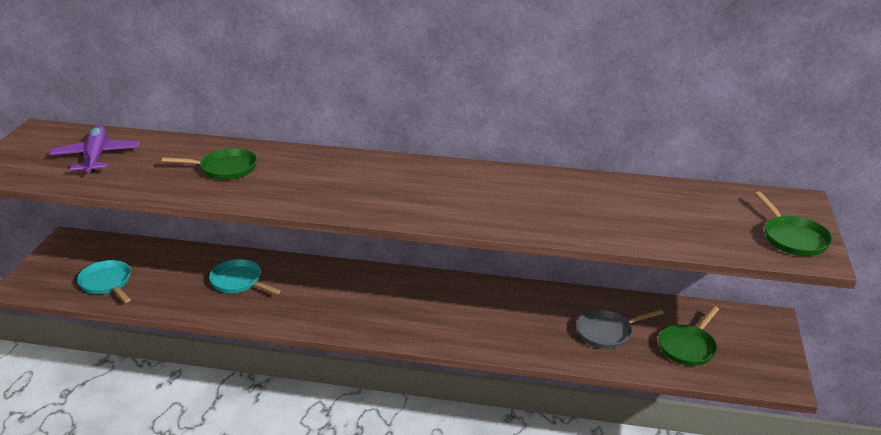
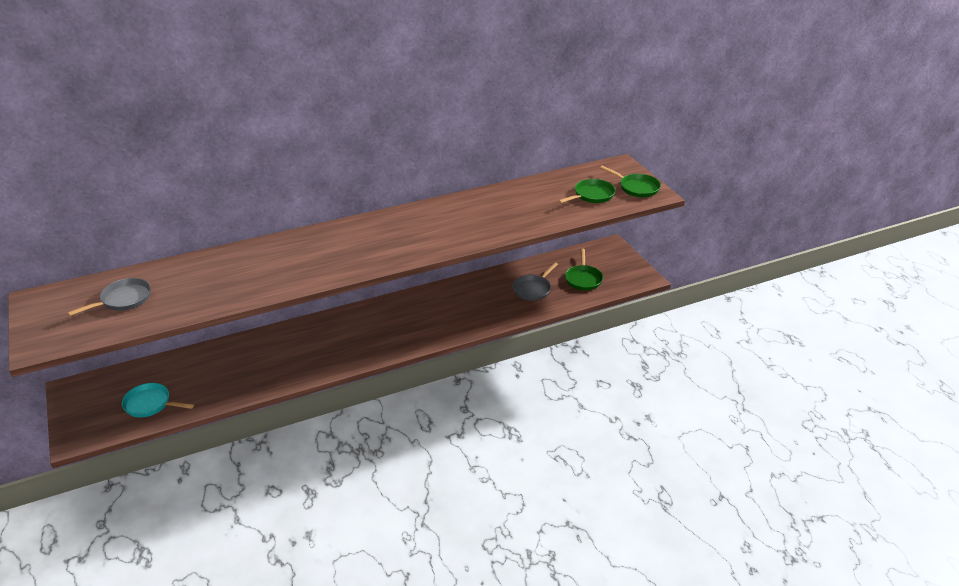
camera: 35 degrees left, 5 degrees up
purple plane [50,125,140,173] -> grey pan [68,278,151,316]
green pan [162,148,257,180] -> green pan moved to [558,179,616,203]
turquoise pan [209,259,281,294] -> none

